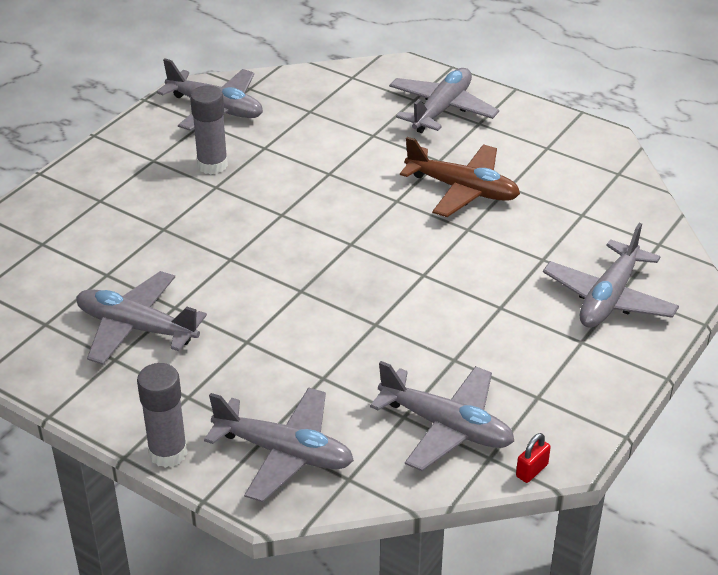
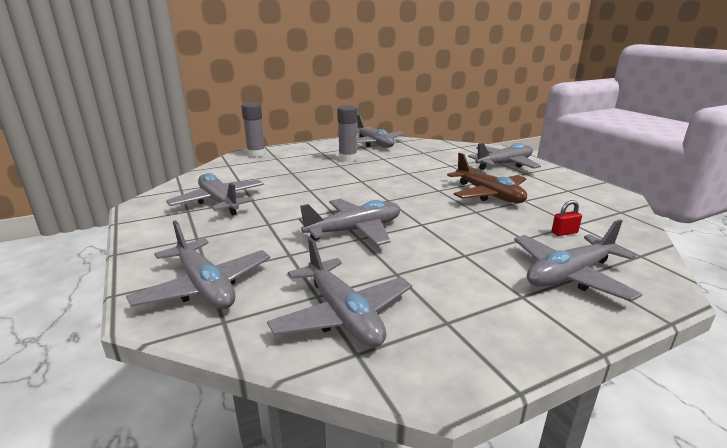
camera: 30 degrees right, 15 degrees down
grey glue stick [137,363,188,468] -> grey glue stick moved to [241,102,266,157]
red padlock [516,433,551,483] -> red padlock moved to [552,200,582,236]
none -> grey plane [299,199,400,246]

